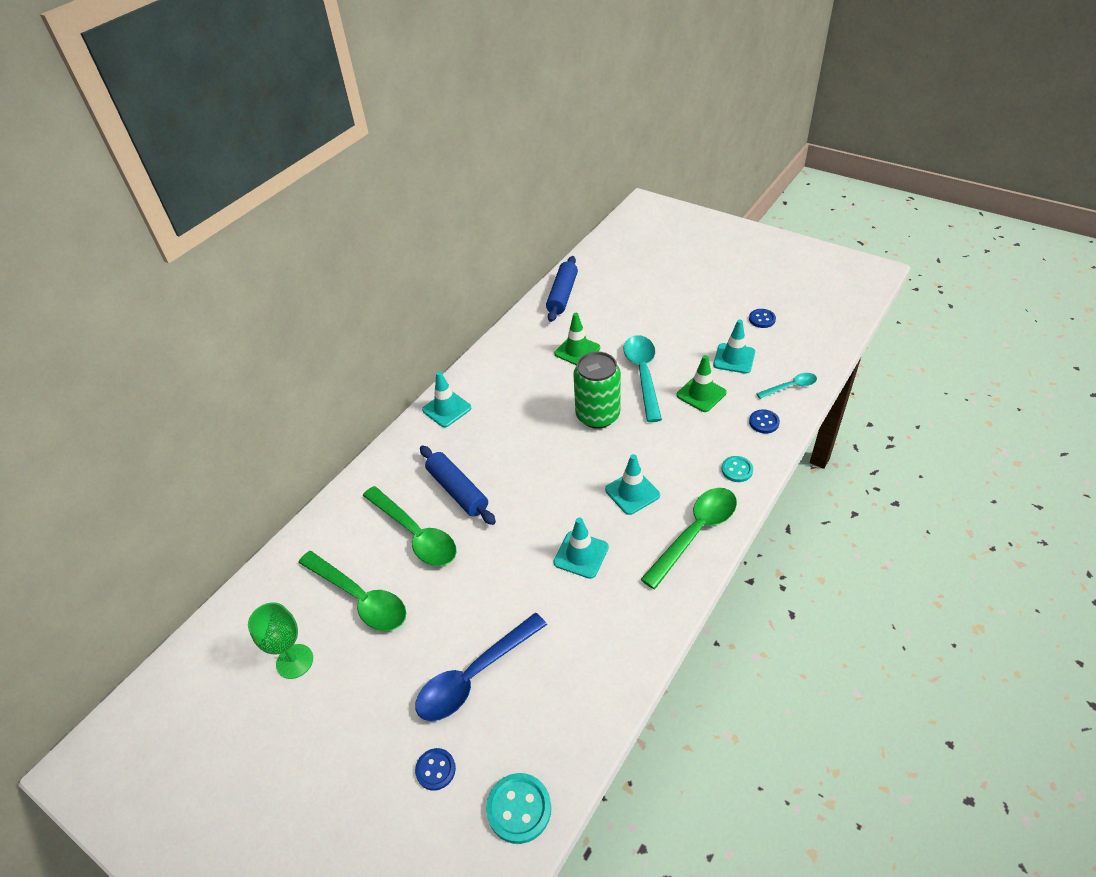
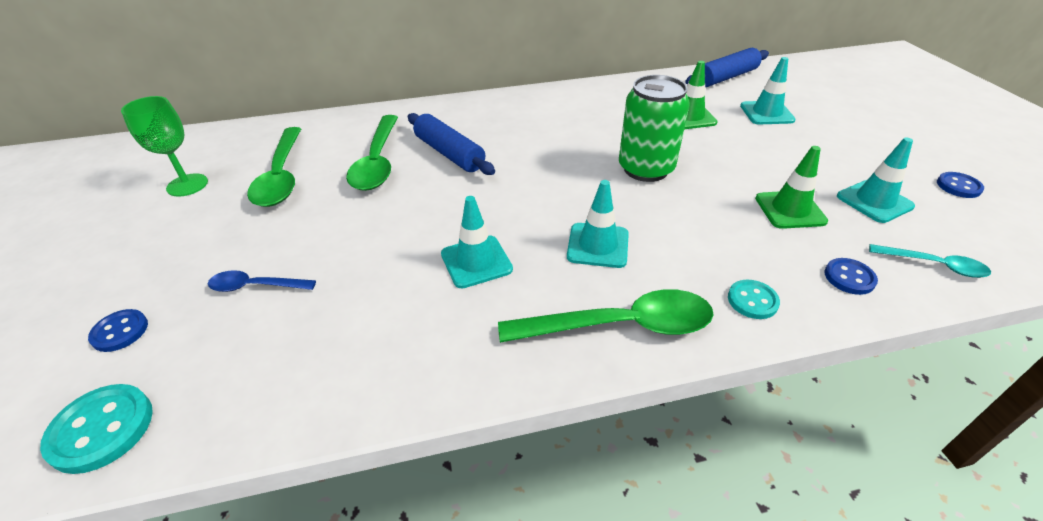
camera: 40 degrees right, 5 degrees down
blue spoon [416,613,547,721] -> blue spoon [208,270,316,292], size x0.54
blue rolling pin [420,446,496,525] -> blue rolling pin turned 45 degrees counterclockwise [408,113,495,175]
turquoise traffic cone [422,371,471,427] -> turquoise traffic cone moved to [740,57,796,125]
turquoise spoon [624,335,662,422] -> none

